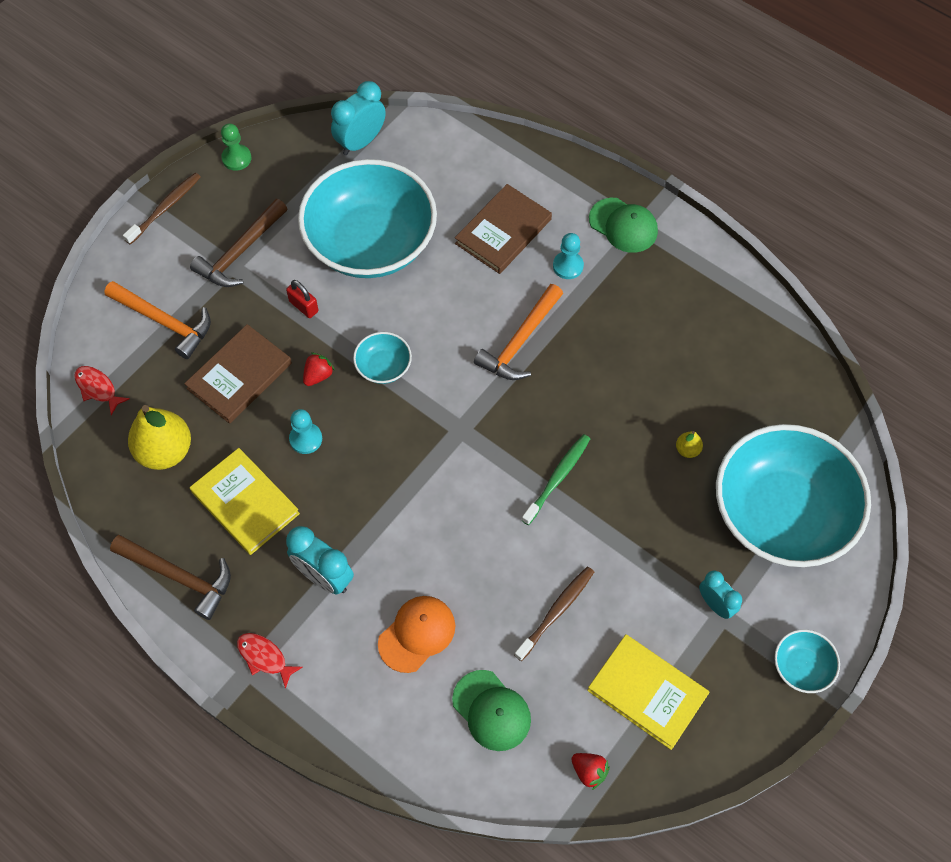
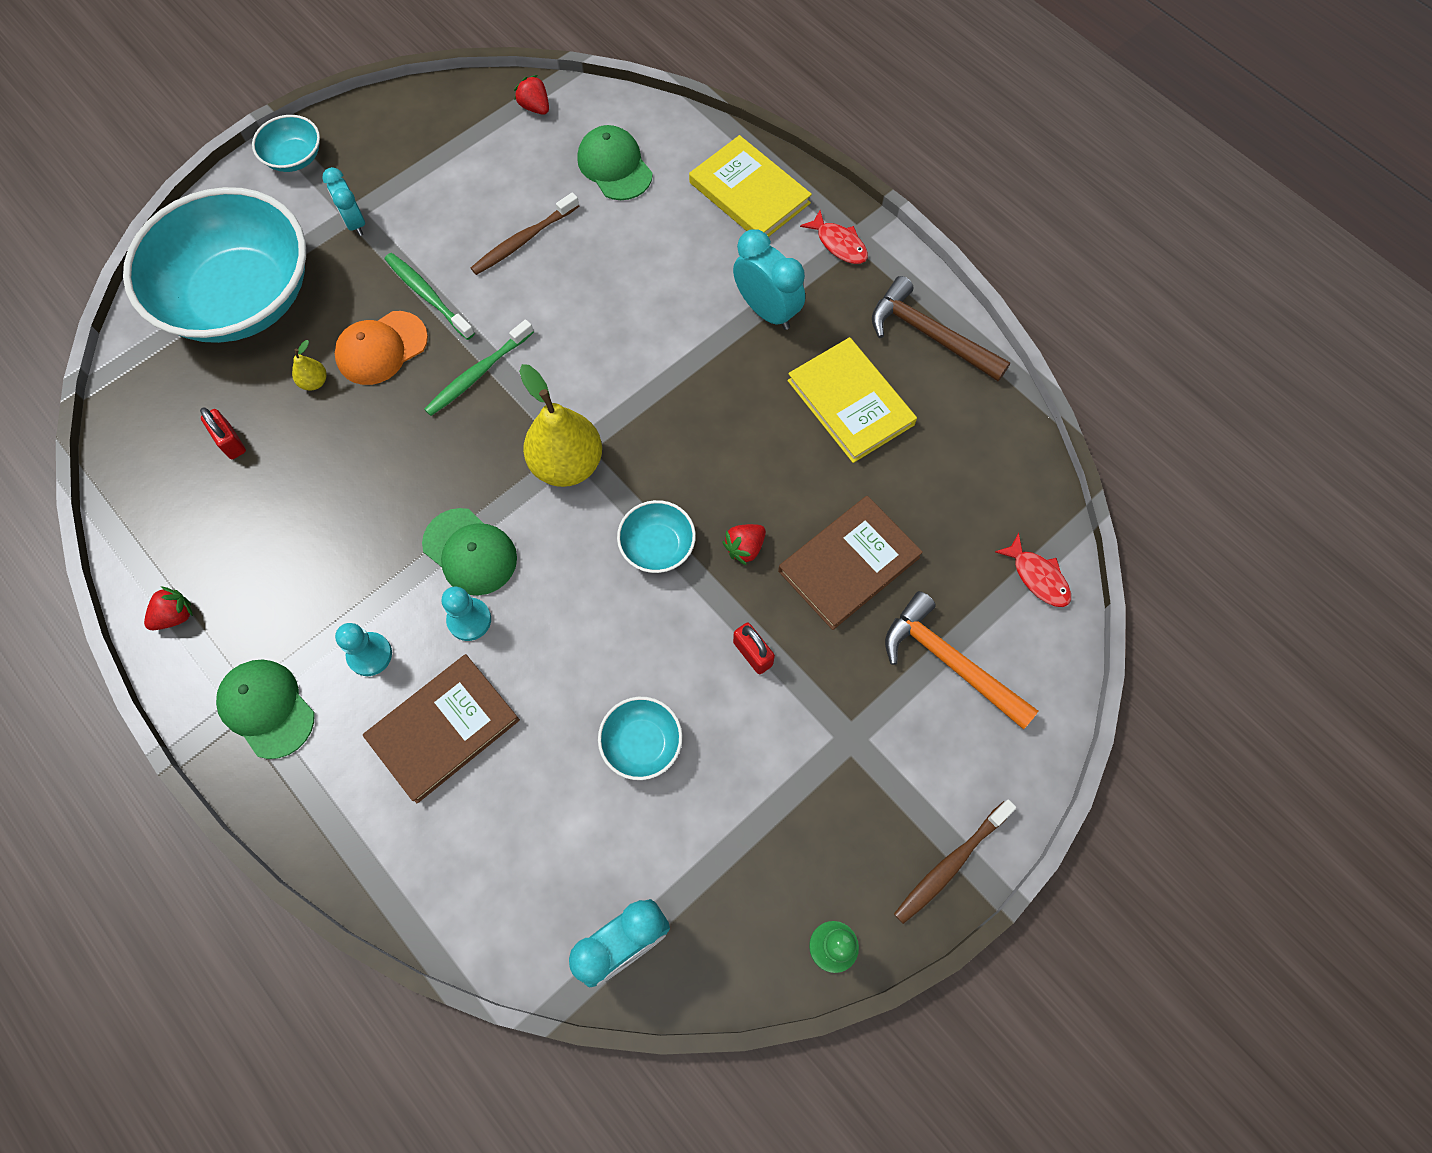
camera: 170 degrees left, 5 degrees up
yellow pear [128,405,191,470] -> yellow pear moved to [519,364,602,487]
brown hammer [190,199,287,287] -> none
turquoise pawn [289,409,322,454] -> turquoise pawn moved to [441,587,491,641]
turquoise bowl [298,159,437,278] -> turquoise bowl [598,697,682,780], size x0.41
orange cap [378,596,455,673] -> orange cap moved to [335,311,428,385]
orange hammer [474,284,563,380] -> green cap [422,508,517,596]
yellow book [587,634,710,750] -> yellow book moved to [689,135,812,237]
none -> red strawberry [144,586,193,630]
none -> red padlock [200,408,246,459]
none -> green toothbrush [385,253,475,340]

